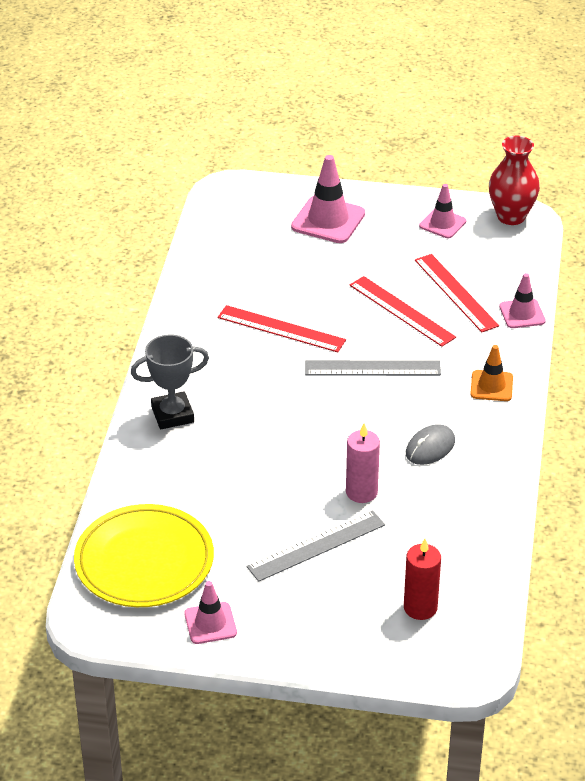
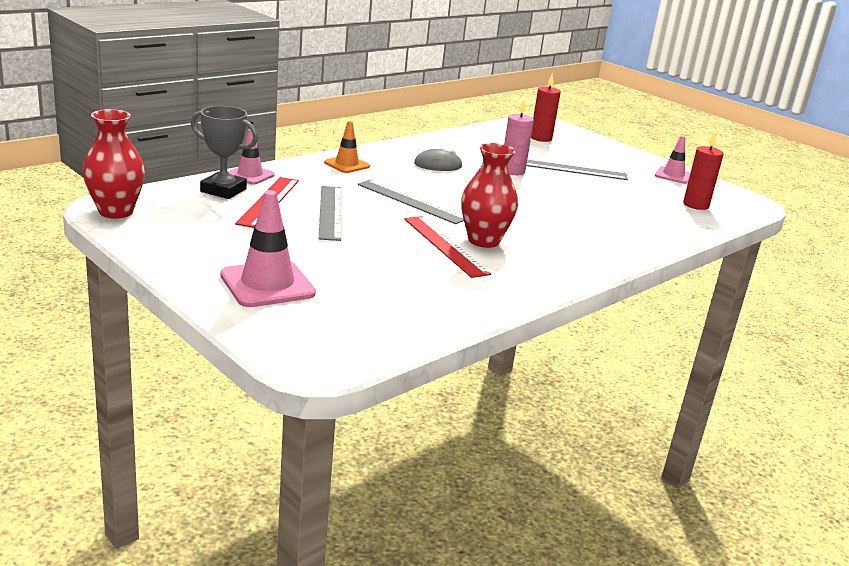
camera: 145 degrees left, 15 degrees down
yellow plate [74,504,214,607] -> red candle [683,133,724,210]
grey trophy [131,335,209,429] -> grey trophy moved to [191,106,258,199]
red ruler [350,276,456,347] -> grey ruler [319,186,341,241]
pink traffic cone [419,184,466,238] -> none
none -> red vase [461,143,518,248]

